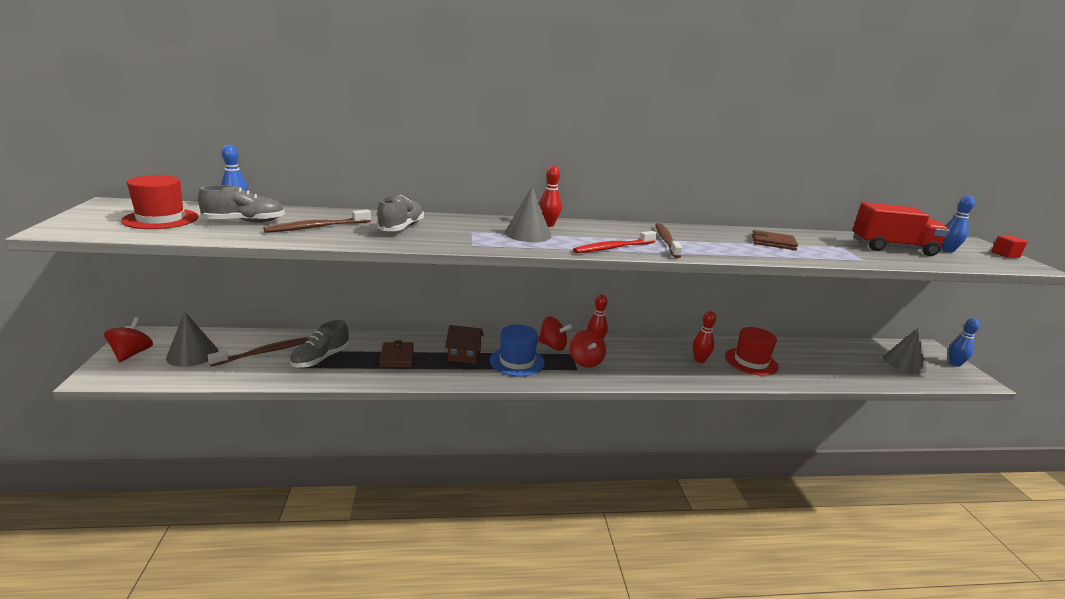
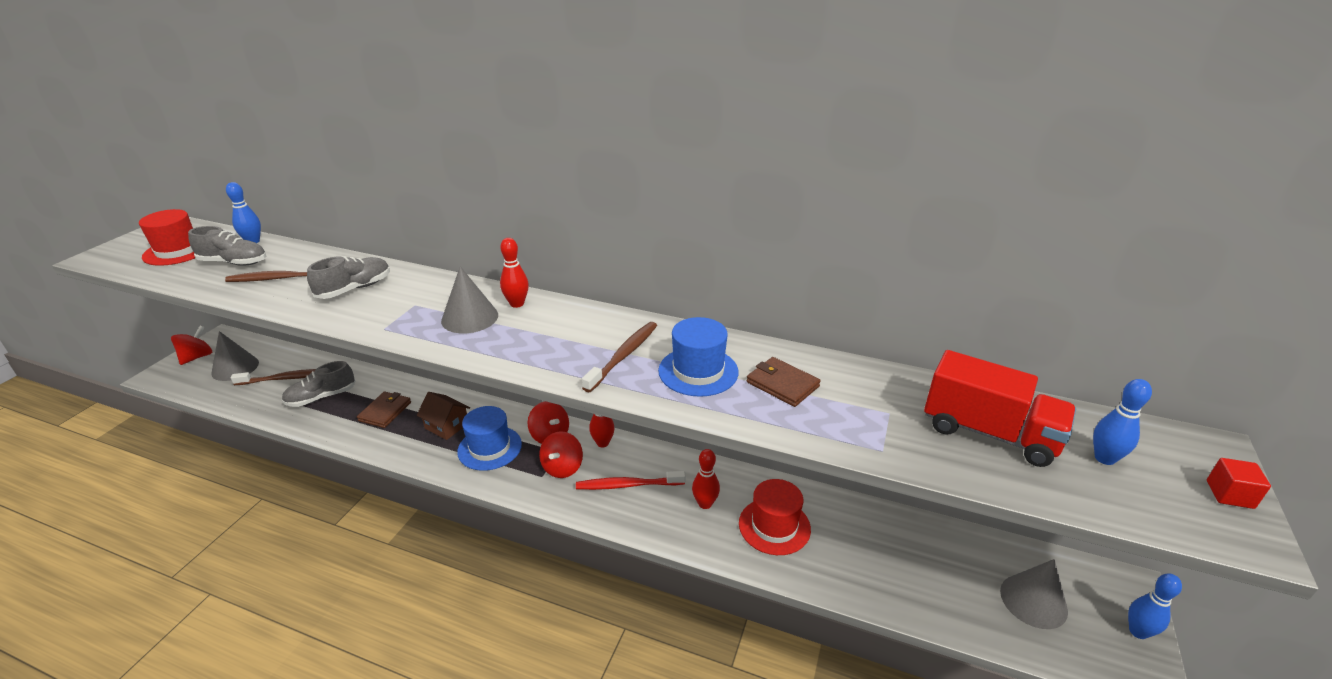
camera: 30 degrees right, 10 degrees up
red toothbrush [573,231,657,253] -> red toothbrush moved to [576,471,686,490]
none -> blue hat [658,317,739,397]

